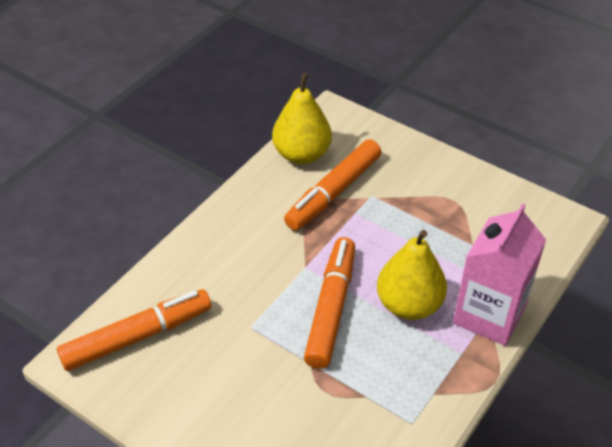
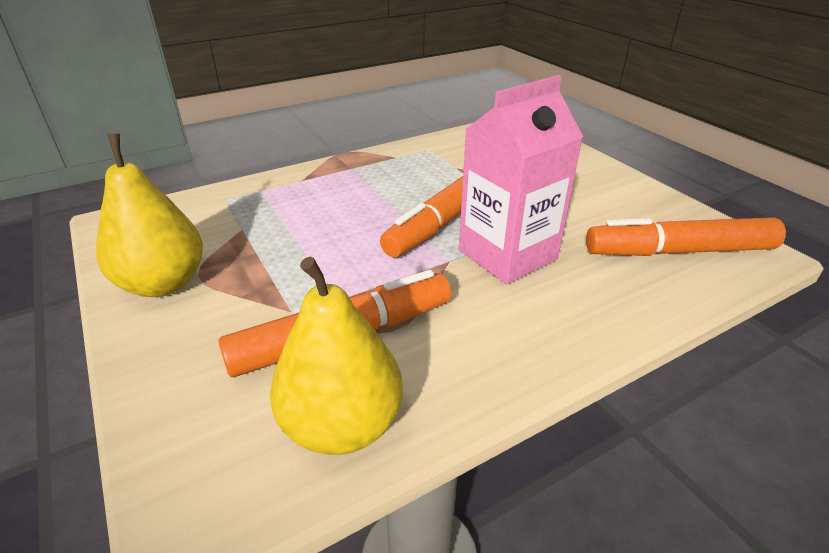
camera: 155 degrees left, 10 degrees down
yellow pear [377,230,447,320] -> yellow pear moved to [96,134,203,297]
pink carton [453,203,546,346] -> pink carton moved to [459,75,583,284]

